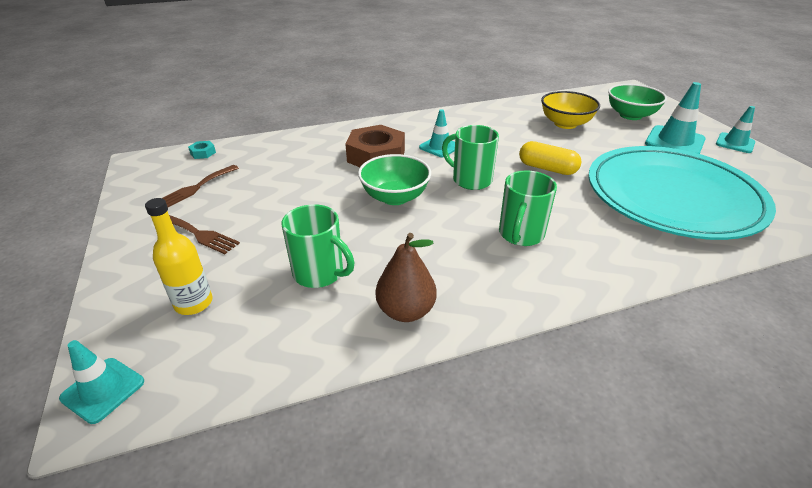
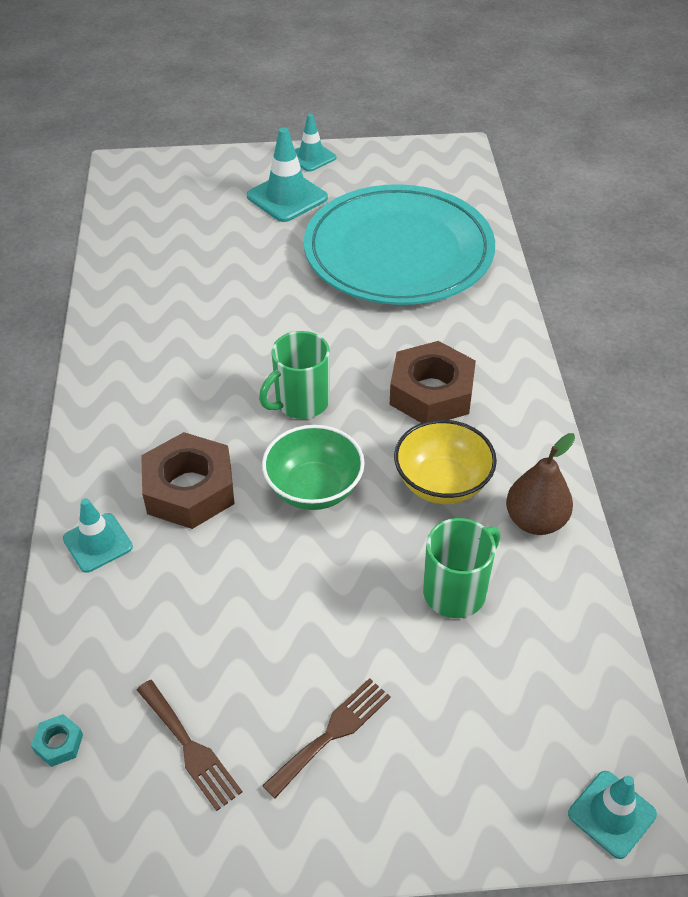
camera: 75 degrees left, 10 degrees up
yellow bottle [145,198,212,315] -> none
turquoise traffic cone [419,109,455,157] -> turquoise traffic cone moved to [63,498,133,573]
green mug [499,170,557,246] -> brown nut [390,341,476,423]
yellow capsule [519,141,581,175] -> none
yellow bowl [541,91,600,129] -> yellow bowl moved to [394,420,497,504]
green bowl [608,84,667,120] -> none

